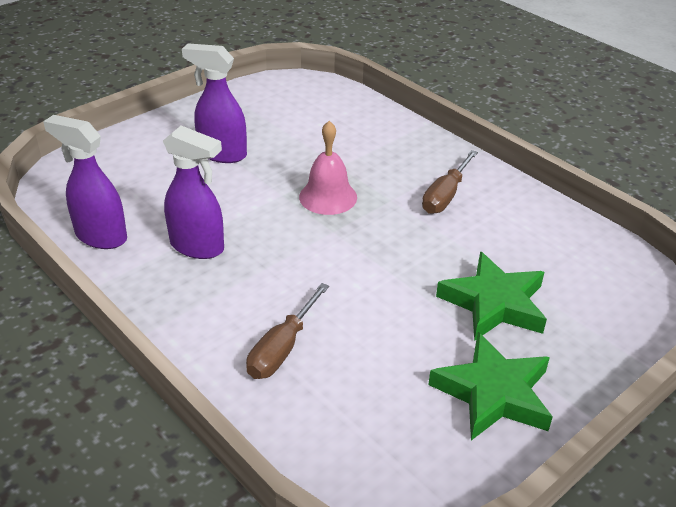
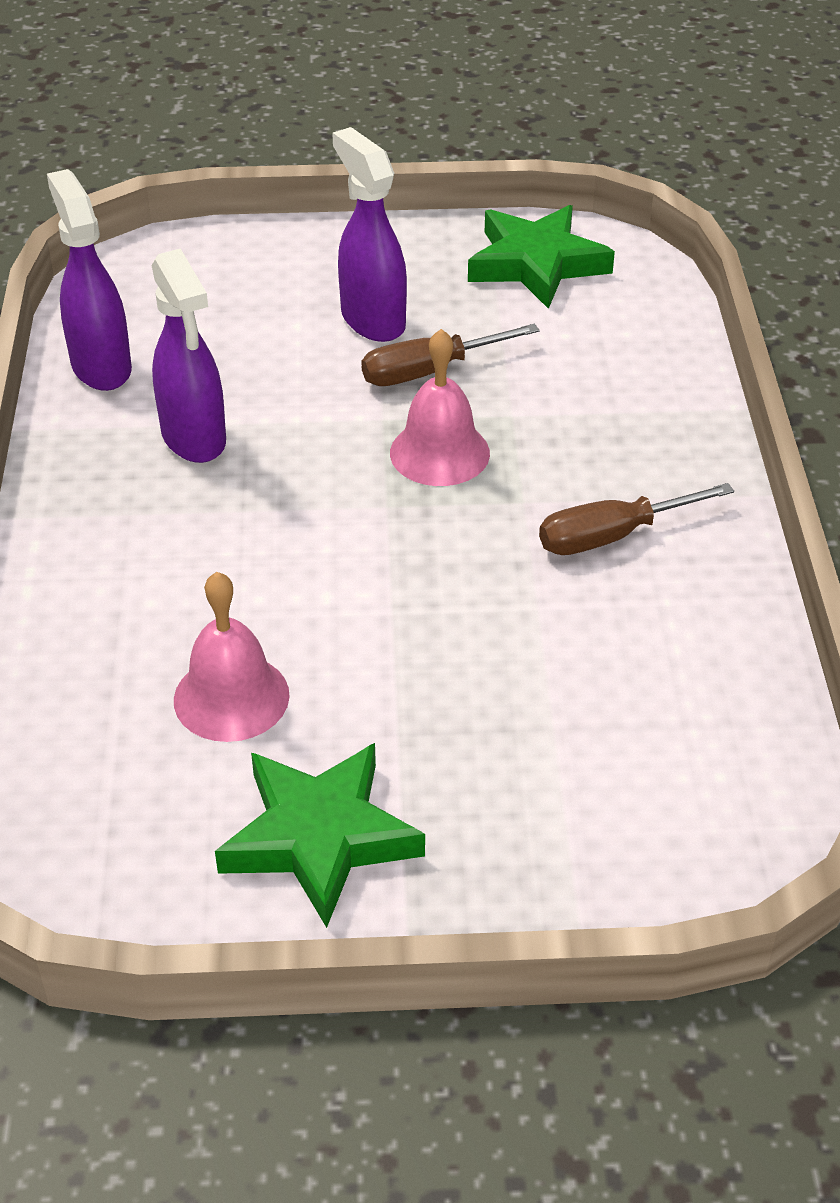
camera: 40 degrees right, 5 degrees up
brown screwdriver [246,283,329,379] -> brown screwdriver moved to [361,324,540,386]
green star [436,251,547,341] -> green star moved to [468,205,615,309]
none -> pink bell [174,572,290,742]

